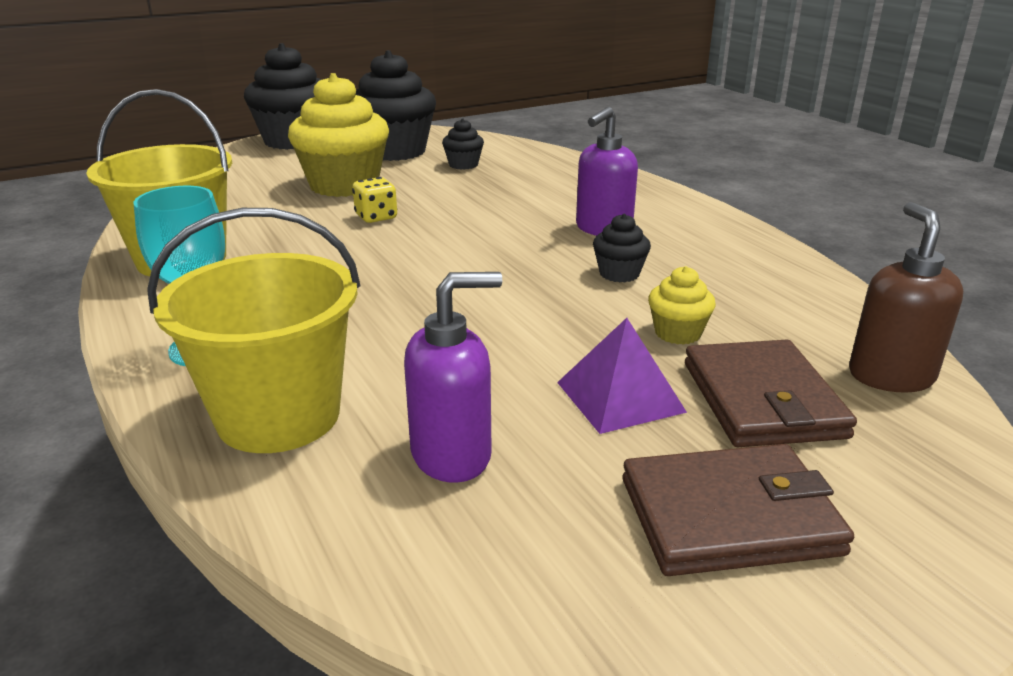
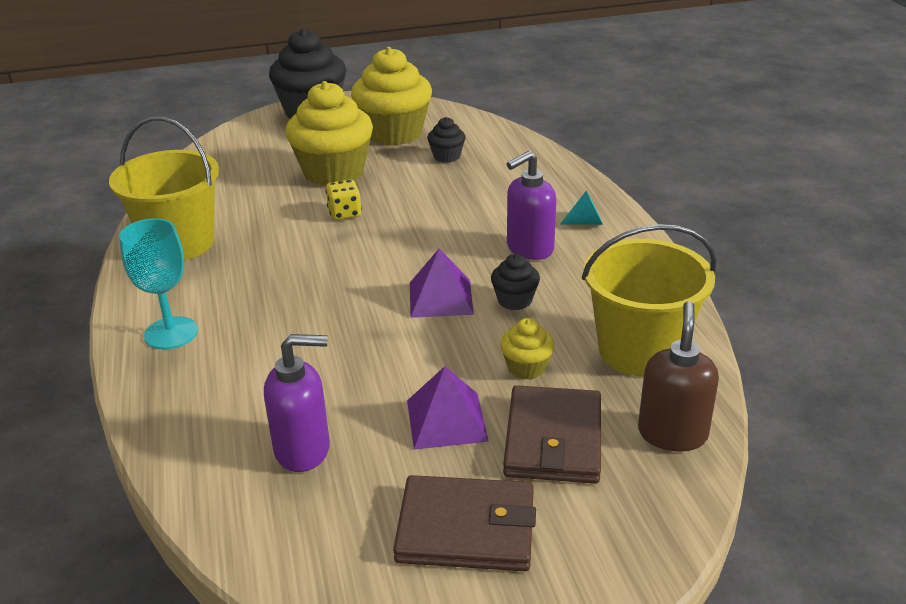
camera: 15 degrees right, 5 degrees up
yellow bucket [147,208,361,453] -> yellow bucket moved to [582,224,717,377]
black cupcake [356,50,436,161] -> yellow cupcake [351,47,432,146]
none -> purple pyramid [410,248,474,318]
none -> turquoise cone [560,190,603,225]

